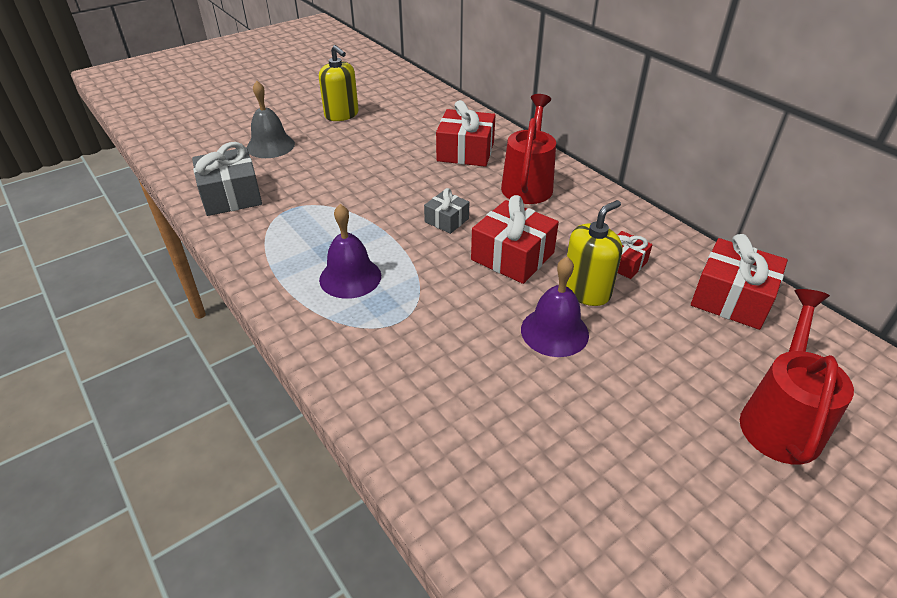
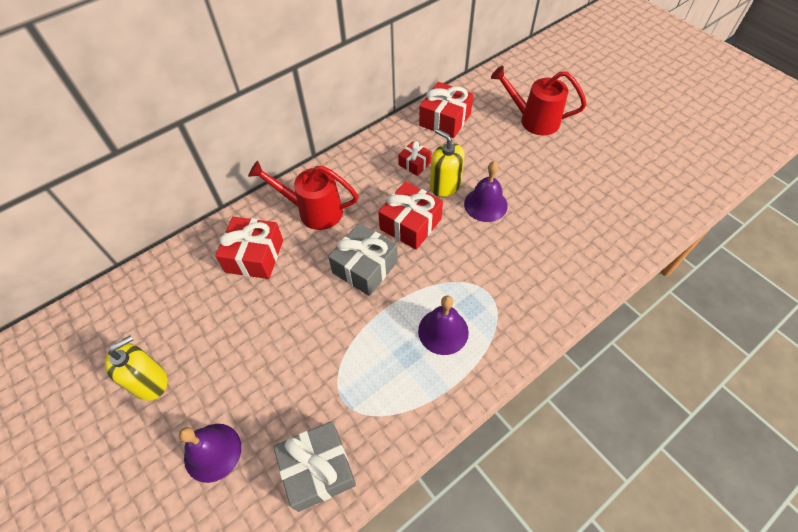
camera: 90 degrees left, 15 degrees up
grey bell [247,81,295,158] -> purple bell [179,424,241,483]
grey gift [424,188,469,234] -> grey gift [328,223,398,296], size x1.77

